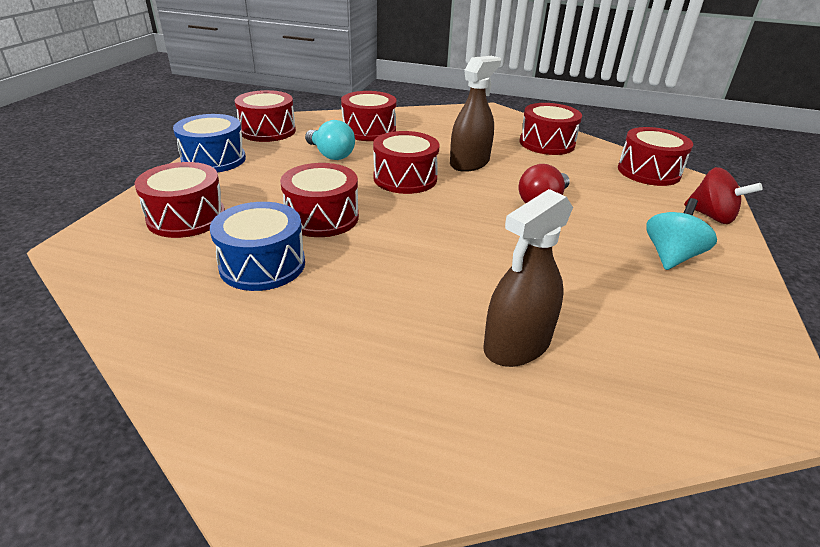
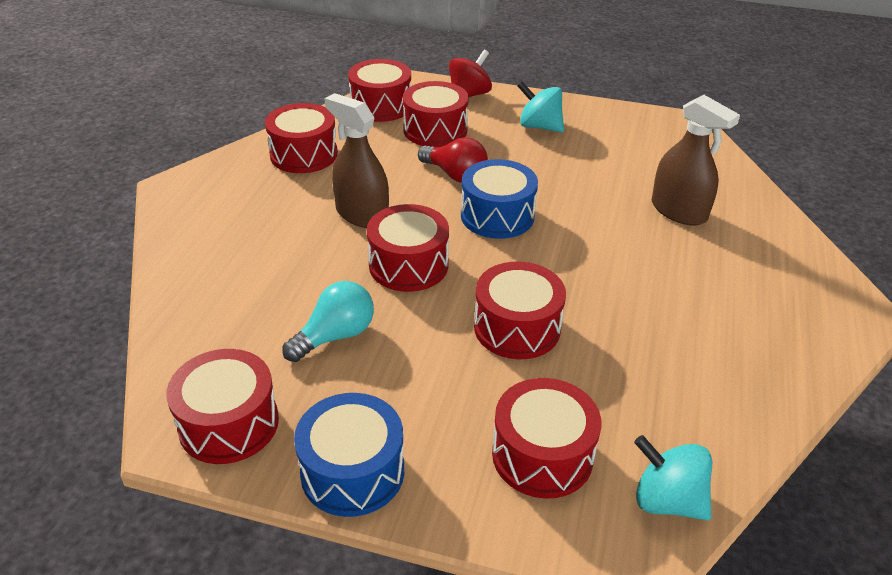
camera: 90 degrees left, 5 degrees up
blue drum [210,202,305,291] -> blue drum moved to [461,159,538,239]
red drum [341,91,397,141] -> red drum moved to [403,81,469,147]
none -> turquoise spinning top [634,435,712,521]

